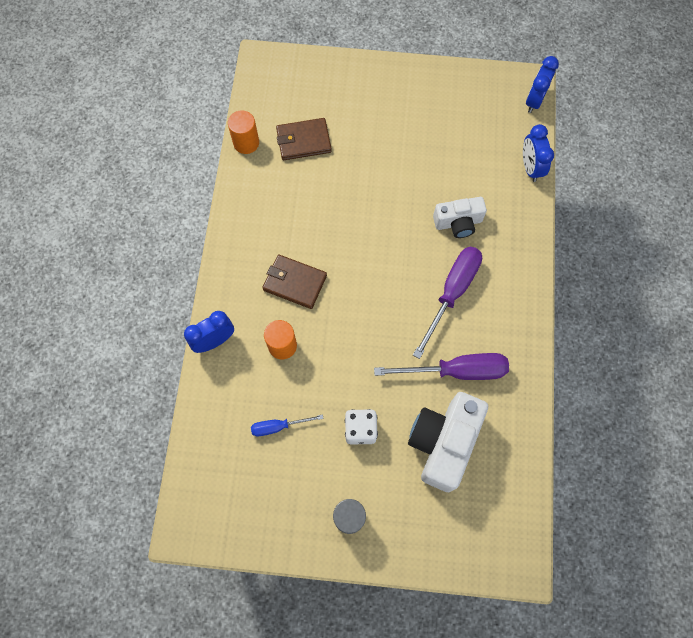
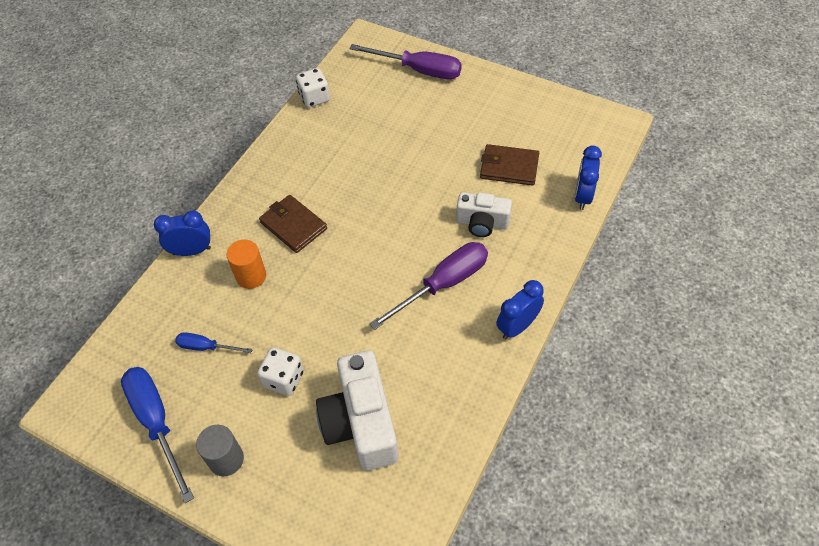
camera: 25 degrees right, 15 degrees down
orange cylinder [228,110,259,154] -> white dice [296,68,330,108]
brown wallet [276,118,332,160] -> brown wallet moved to [480,144,539,186]
purple screwdriver [374,353,509,380] -> purple screwdriver moved to [350,44,462,79]
white camera [408,392,488,492] -> white camera turned 60 degrees counterclockwise [316,351,399,471]
blue clock [526,56,559,113] -> blue clock moved to [496,280,544,339]
none -> blue screwdriver [121,367,194,503]

